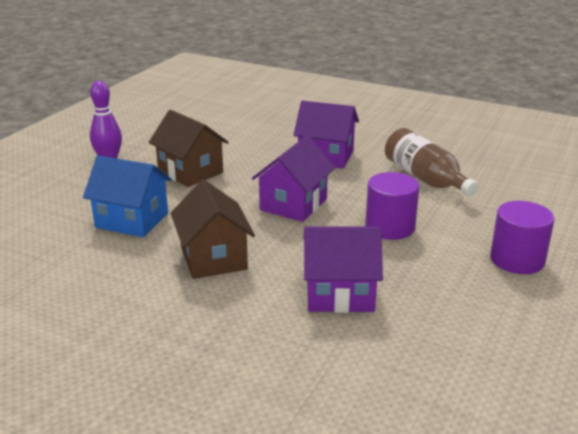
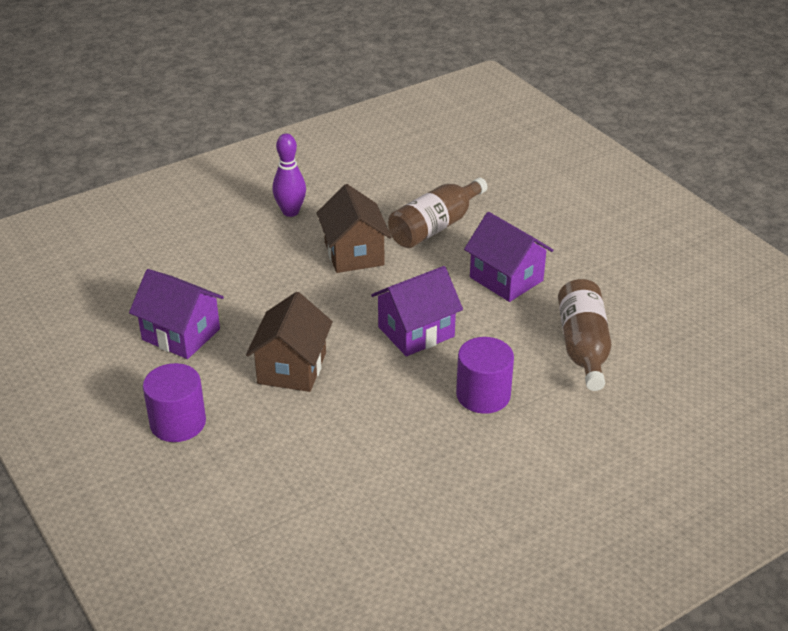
camera: 30 degrees right, 10 degrees up
blue house [83,156,172,237] -> none
purple house [303,226,383,313] -> purple house moved to [129,269,224,359]
purple cylinder [490,201,554,274] -> purple cylinder moved to [143,363,206,442]
none -> brown bottle [388,178,488,248]

